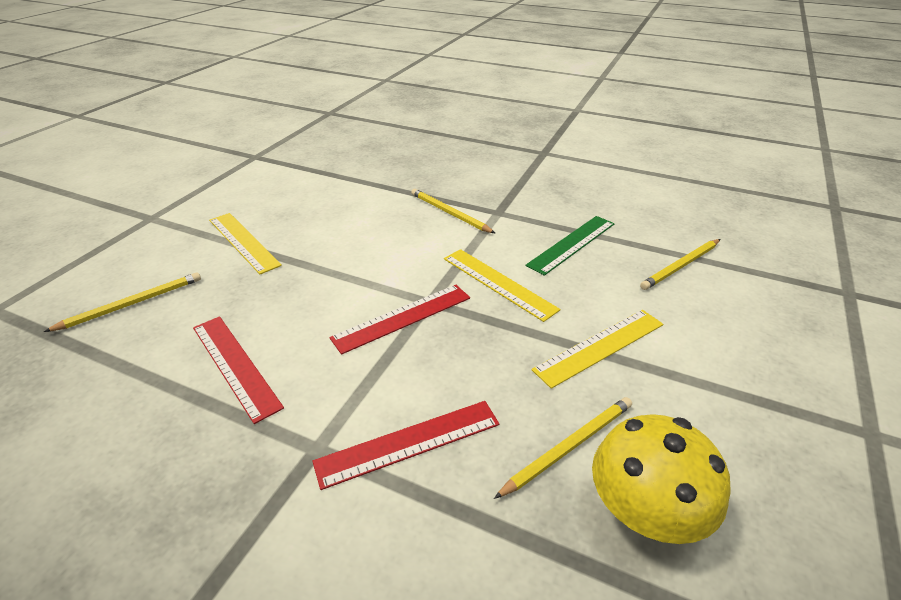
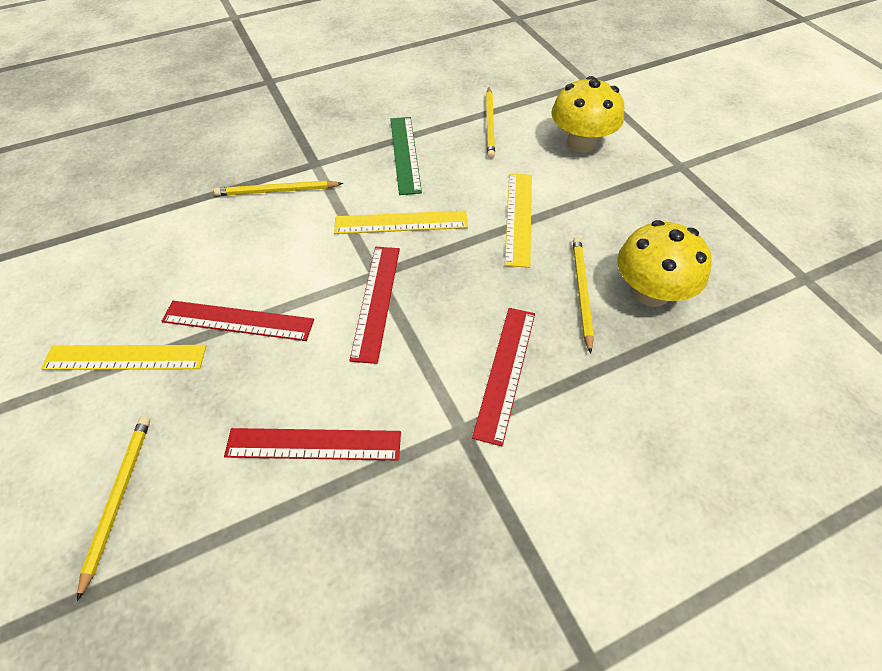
camera: 50 degrees left, 15 degrees up
none -> red ruler [162,301,314,341]
none -> yellow mushroom [551,76,624,153]

